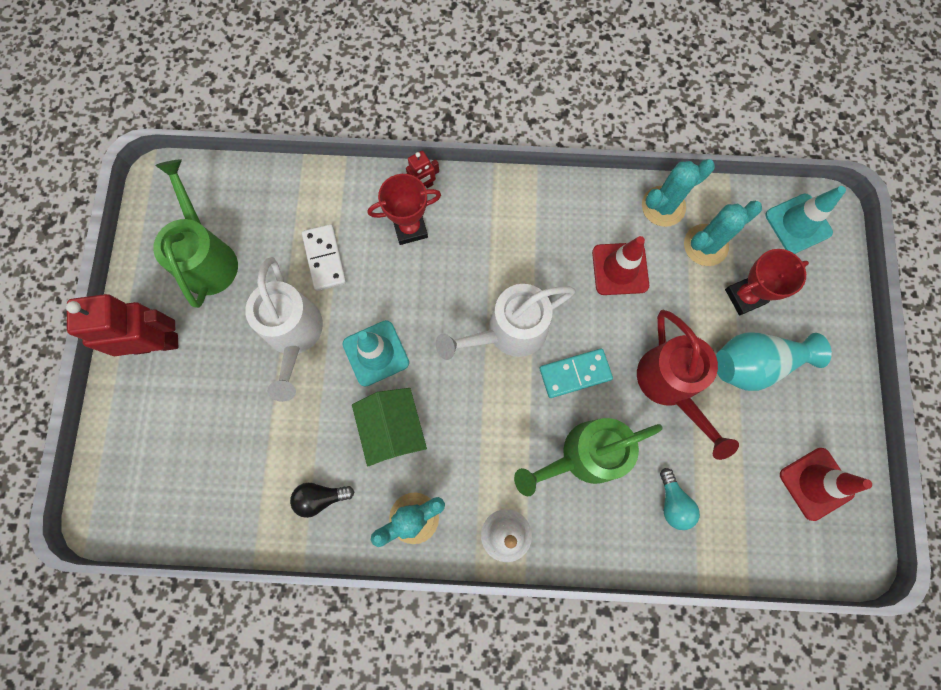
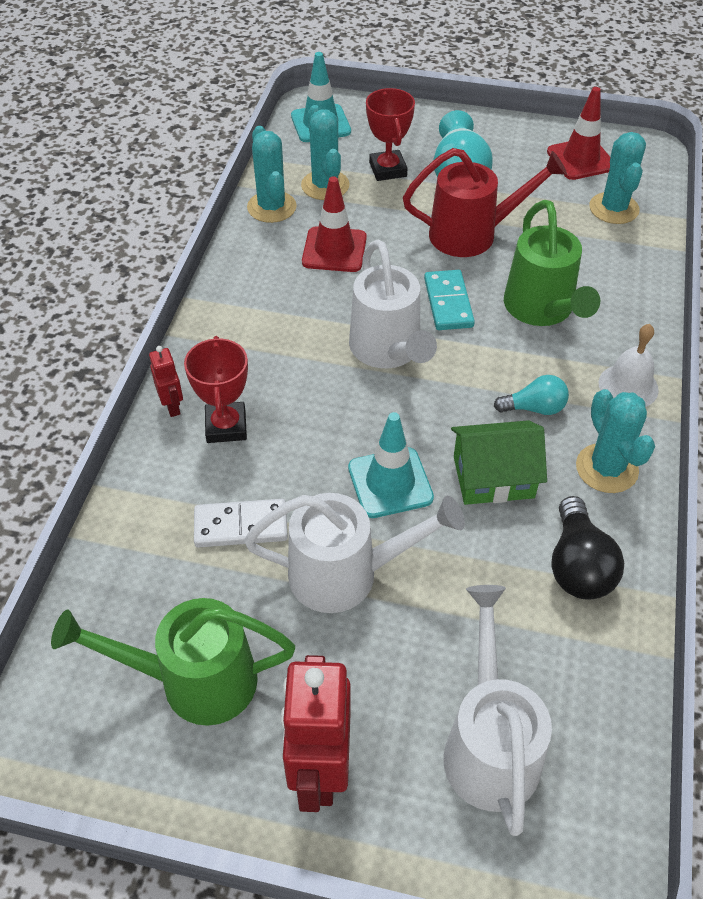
camera: 80 degrees left, 25 degrees down
black light bulb [290,483,354,518] -> black light bulb [552,496,624,600], size x1.52
turquoise light bulb [660,468,700,530] -> turquoise light bulb moved to [494,375,569,415]
none -> white watering can [444,585,552,836]
none -> turquoise cactus [590,132,646,224]

